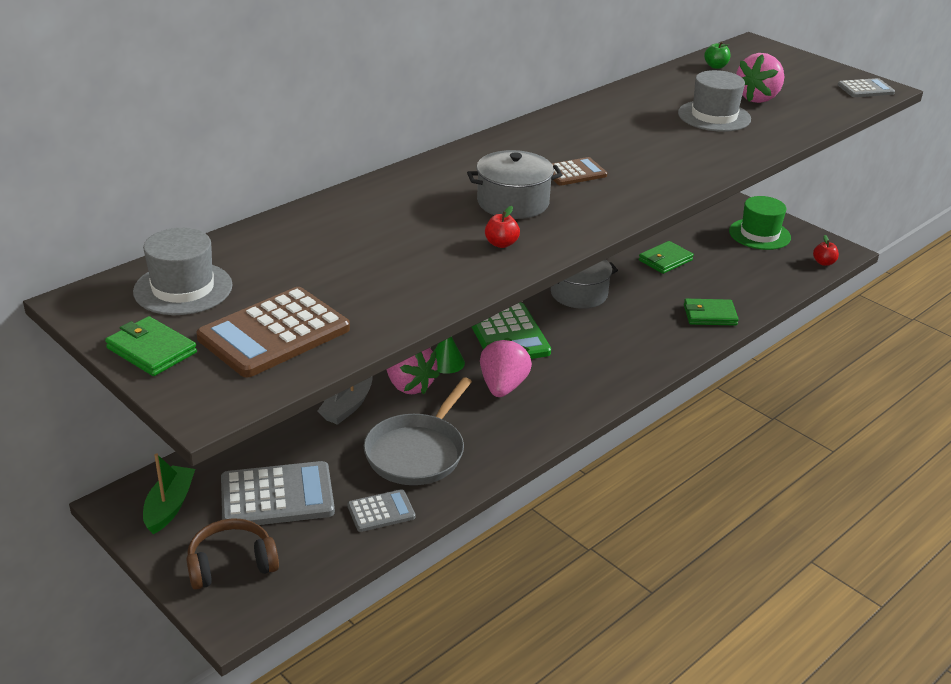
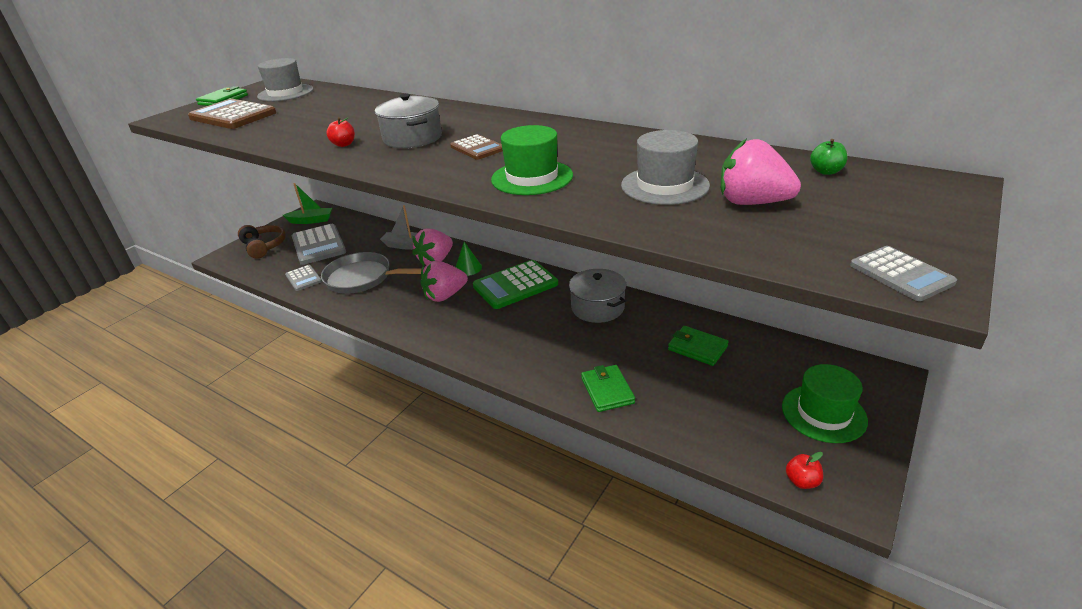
camera: 80 degrees right, 0 degrees up
pink strawberry [480,338,532,397] -> pink strawberry turned 150 degrees clockwise [420,261,468,302]
none -> green hat [491,125,573,195]

